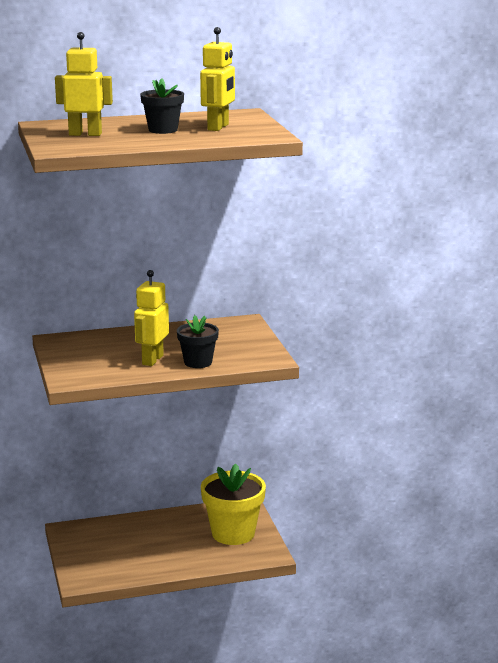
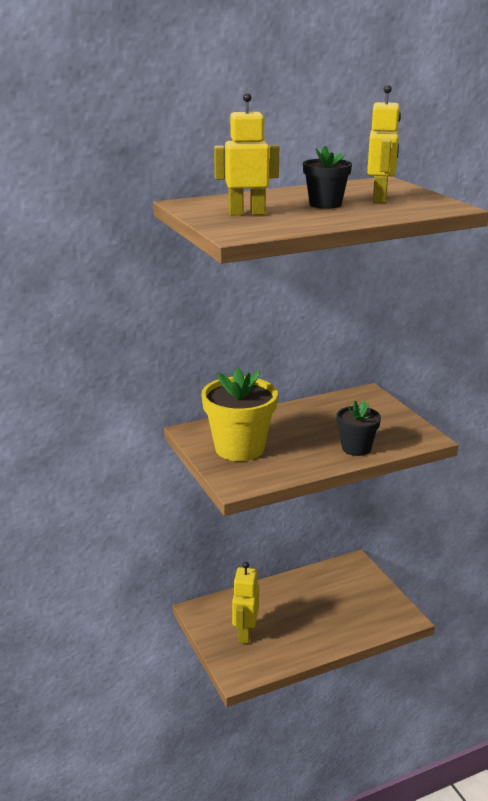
camera: 10 degrees left, 5 degrees up
yellow robot [134,270,169,366] -> yellow robot moved to [232,562,259,644]
yellow flower pot [201,464,266,545] -> yellow flower pot moved to [201,368,278,461]

